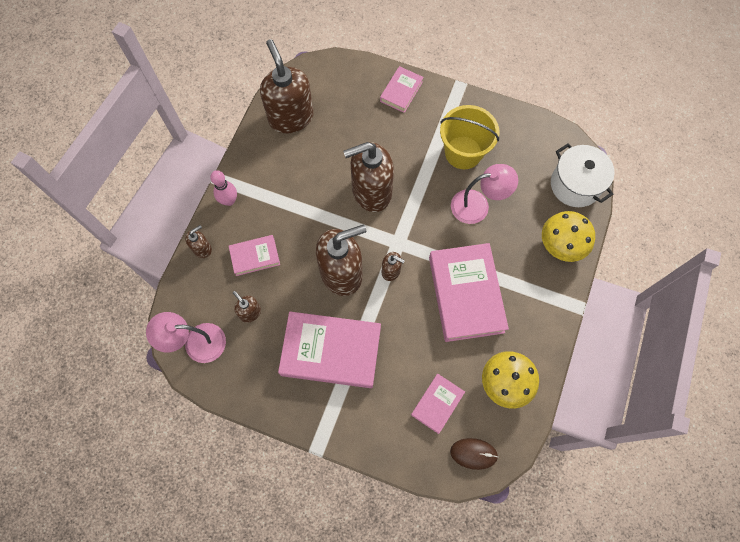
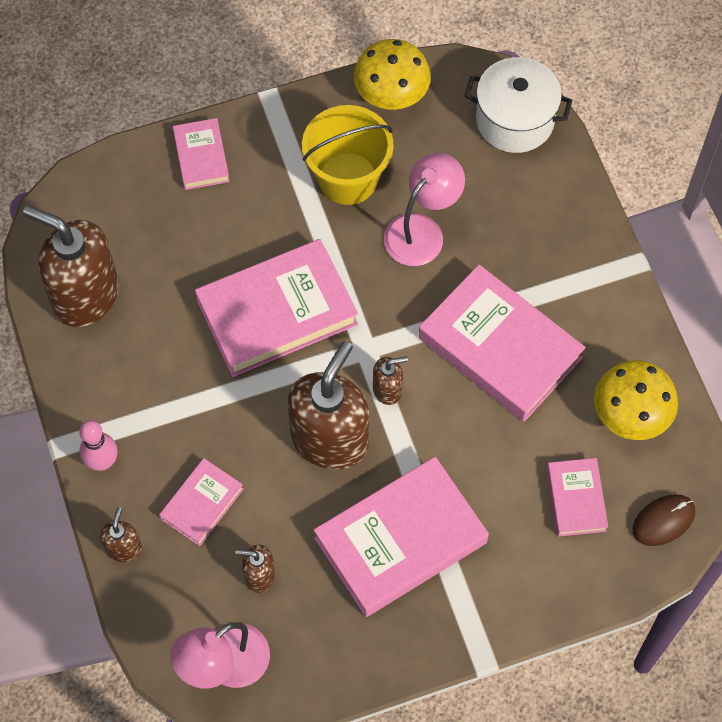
camera: 40 degrees left, 5 degrees down
brown soap dispenser [343,142,394,212] -> pink book [195,239,358,377]
yellow mushroom [542,211,595,262] -> yellow mushroom moved to [354,39,431,110]

